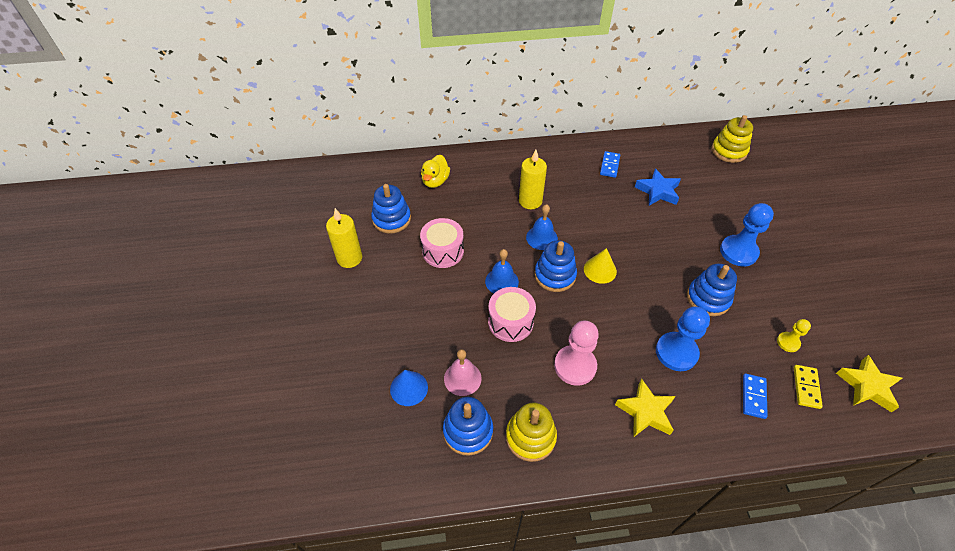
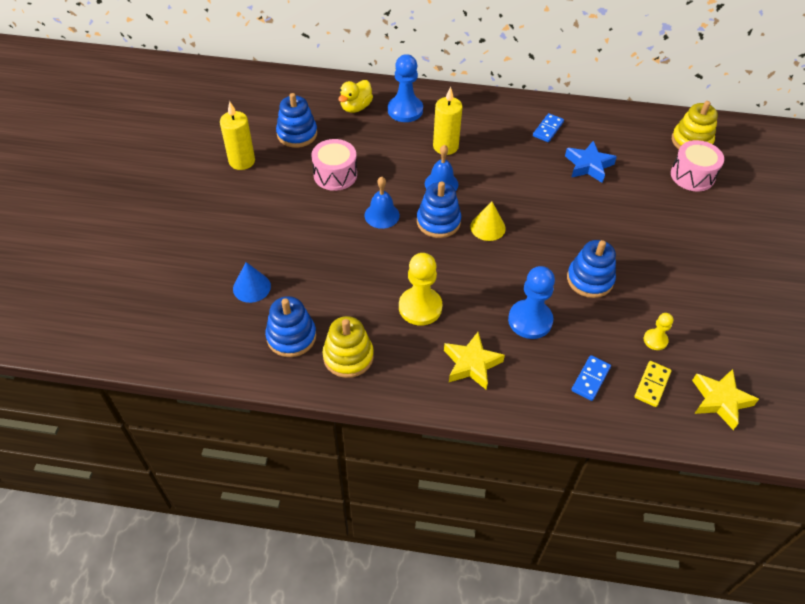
camera: 15 degrees right, 0 degrees up
pink bell [444,349,481,396] -> none
pink drum [488,287,536,342] -> pink drum moved to [671,140,724,191]
pink pawn [554,320,599,386] -> yellow pawn [399,253,442,325]
blue pawn [720,203,774,267] -> blue pawn moved to [388,54,423,122]

